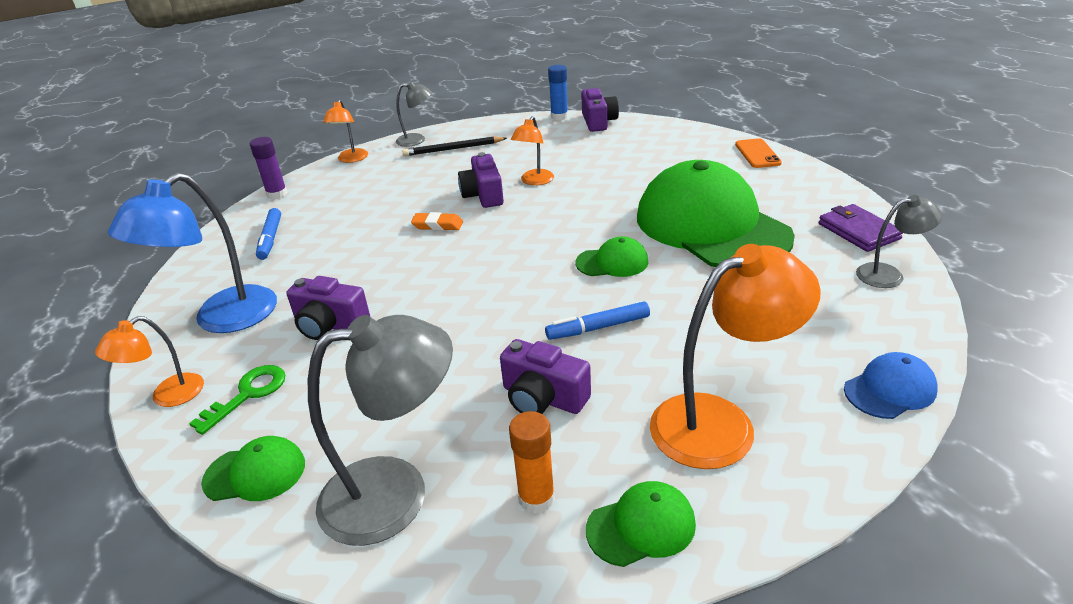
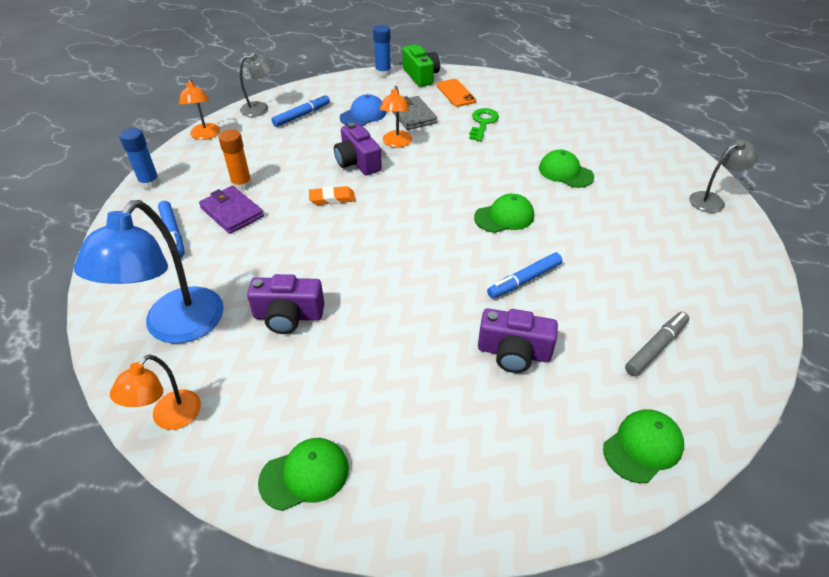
camera: 20 degrees left, 10 degrees up
green key [189,365,285,435] -> green key moved to [469,108,499,141]
purple glue stick [250,137,288,199] -> blue glue stick [119,128,160,189]
grey lamp [308,315,453,546] -> none
black pencil [402,136,507,156] -> blue marker [271,94,330,127]
orange glue stick [509,411,555,514] -> orange glue stick moved to [218,129,252,191]
purple camera [581,88,619,132] -> green camera [402,45,440,87]
green cap [637,160,795,267] -> green cap [539,150,594,188], size x0.41
orange lamp [650,244,821,469] -> grey marker [625,312,689,376]
orange phone [735,138,782,168] -> orange phone moved to [436,79,476,107]
purple wallet [819,204,903,252] -> purple wallet moved to [199,186,264,234]
blue cap [844,352,938,419] -> blue cap moved to [340,94,387,126]
none -> grey wallet [392,96,437,130]

